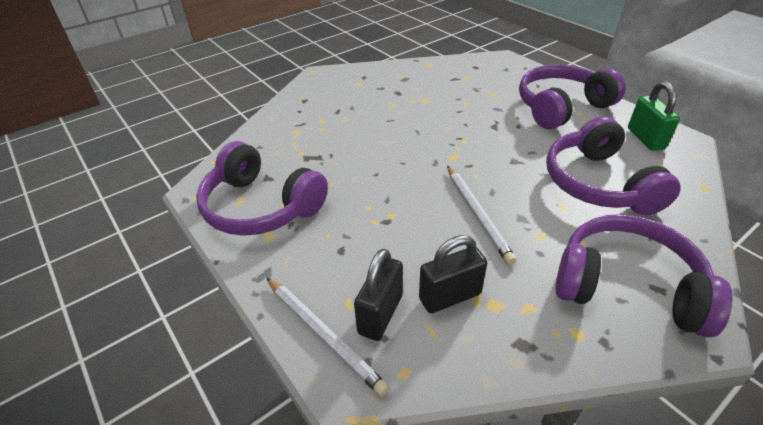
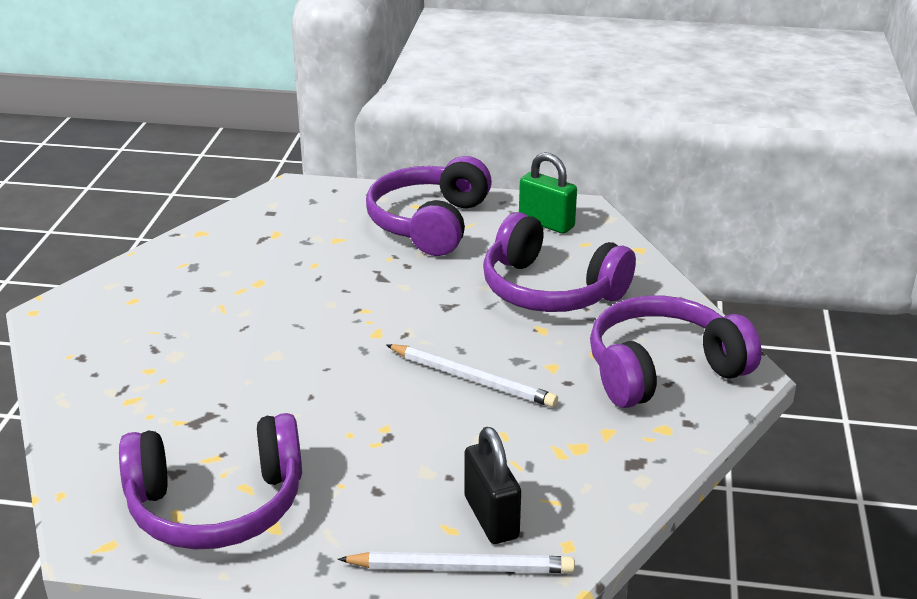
camera: 45 degrees left, 10 degrees down
black padlock [419,235,487,313] -> none

